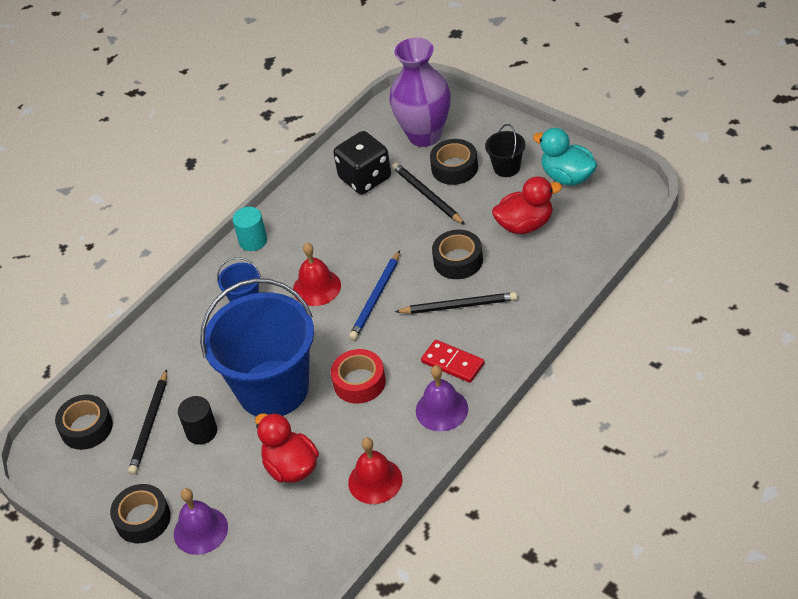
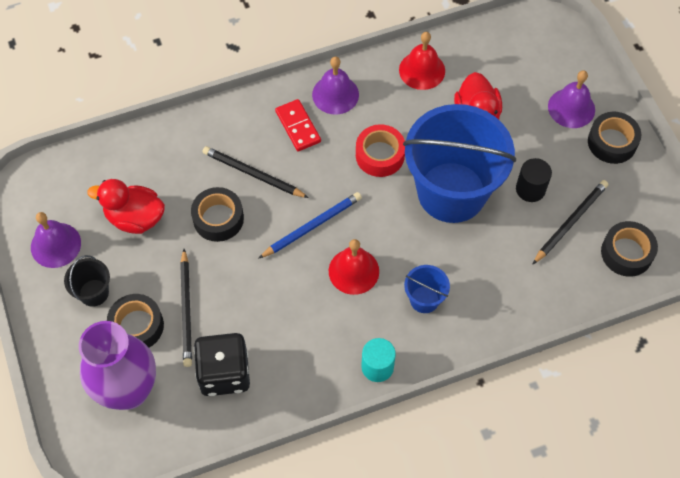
camera: 155 degrees left, 15 degrees up
turquoise duck [533,128,597,186] -> purple bell [31,212,81,268]

